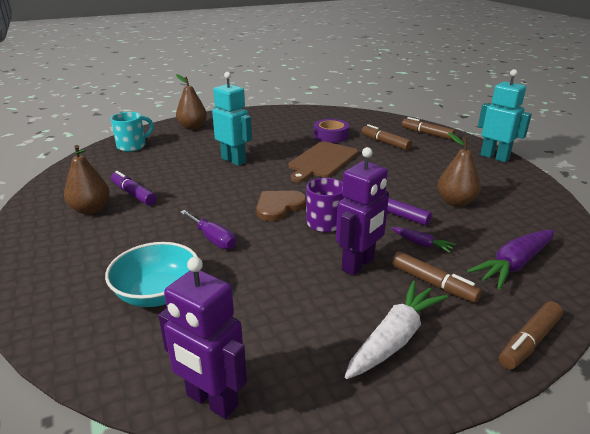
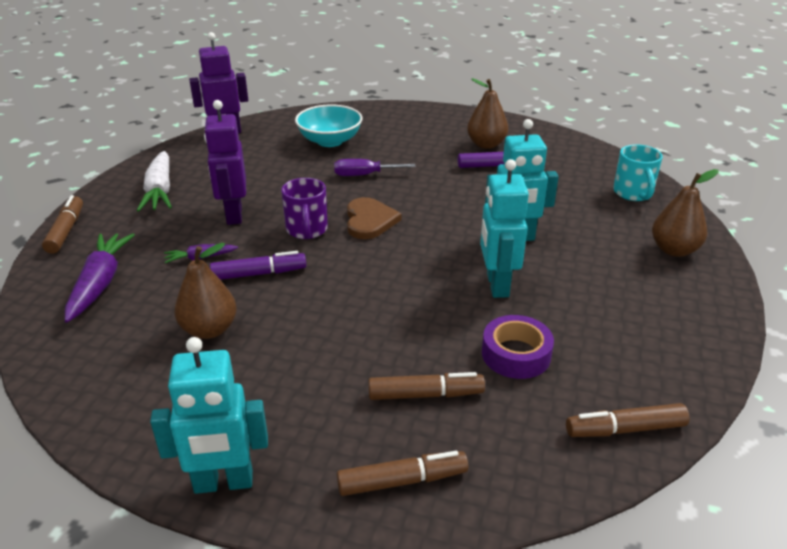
camera: 130 degrees right, 5 degrees up
brown cutting board [289,141,358,182] -> none
brown marker [392,251,482,303] -> brown marker moved to [566,403,690,437]
none -> turquoise robot [480,159,529,298]

